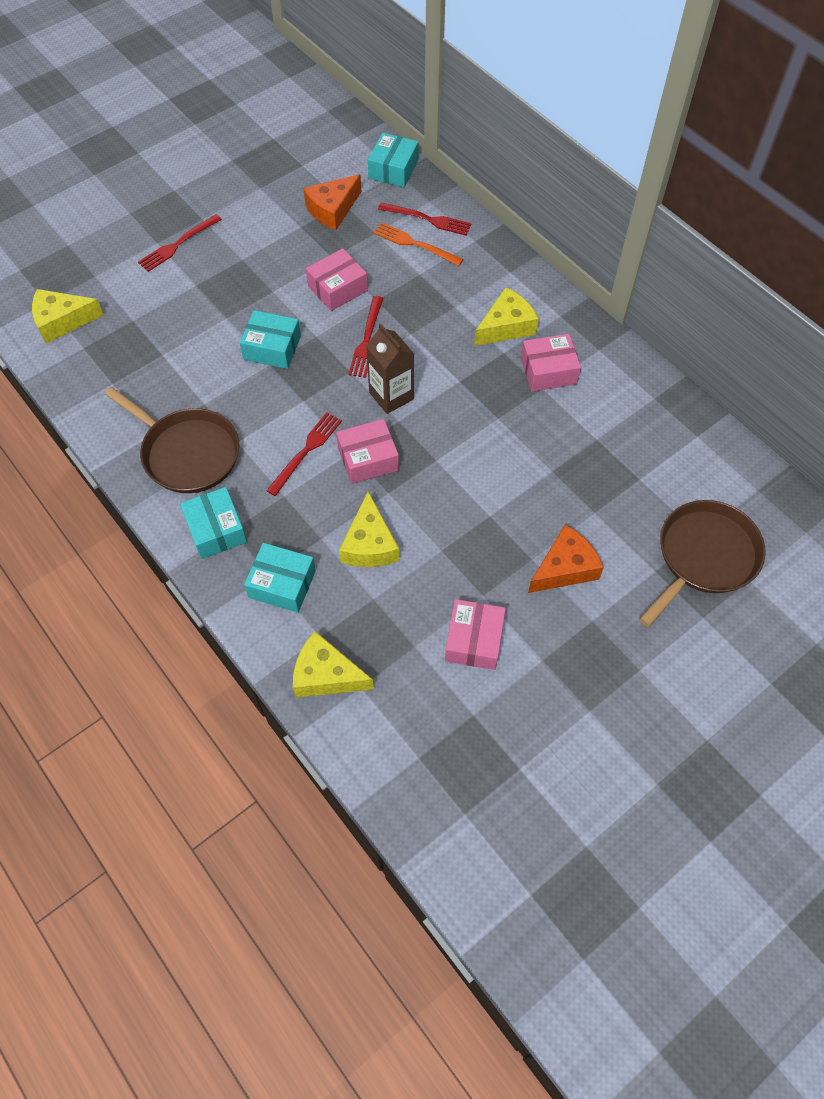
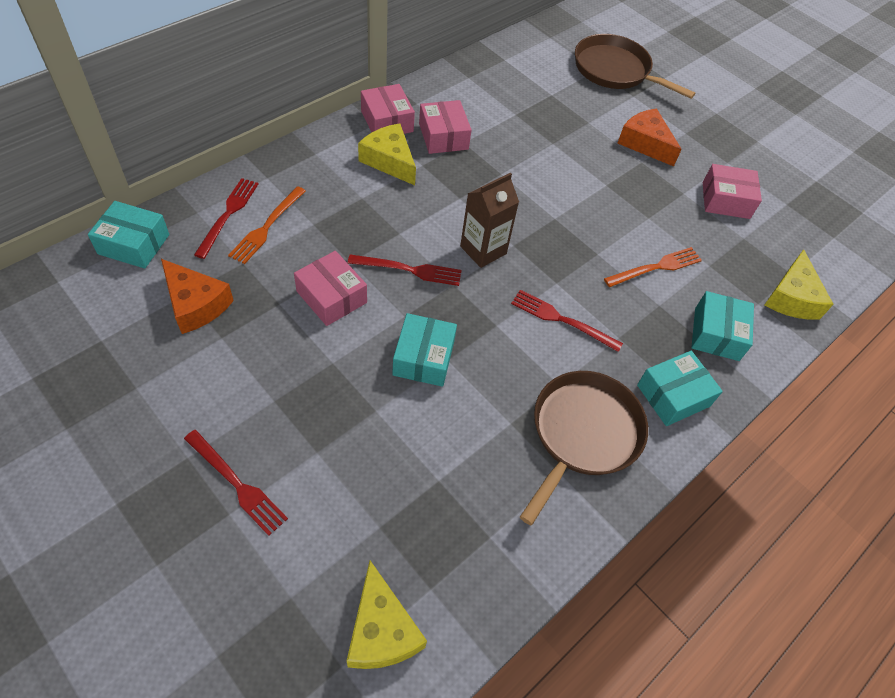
camera: 100 degrees left, 5 degrees down
pink box [336,419,399,484] -> pink box moved to [361,84,415,134]
yellow cheese [339,492,399,567] -> orange fork [604,247,702,287]

